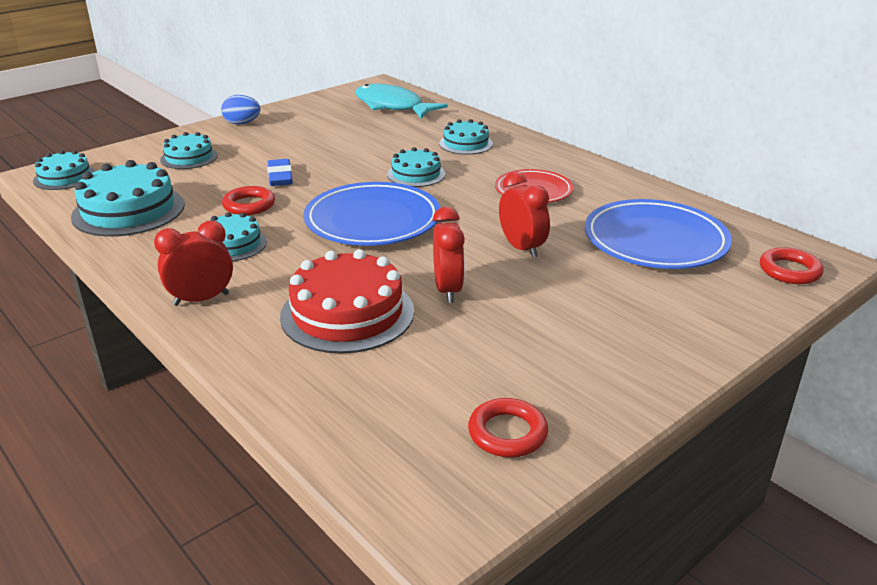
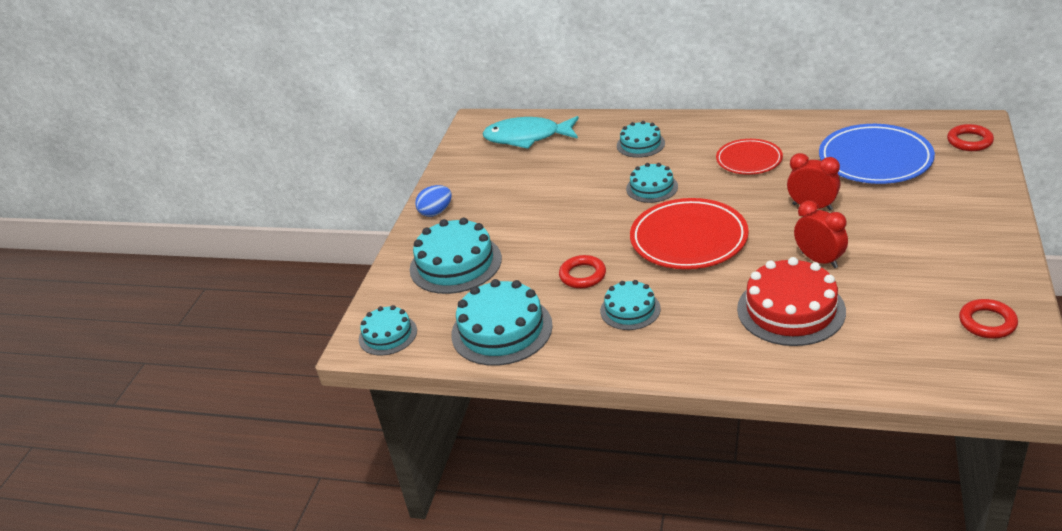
camera: 30 degrees left, 5 degrees up
red clock [154,220,233,306] -> none
turquoise cake [160,132,218,169] -> turquoise cake [410,218,502,294], size x1.70
blue eraser [267,159,293,186] -> none
blue plate [303,182,440,246] -> red plate [630,198,749,269]

